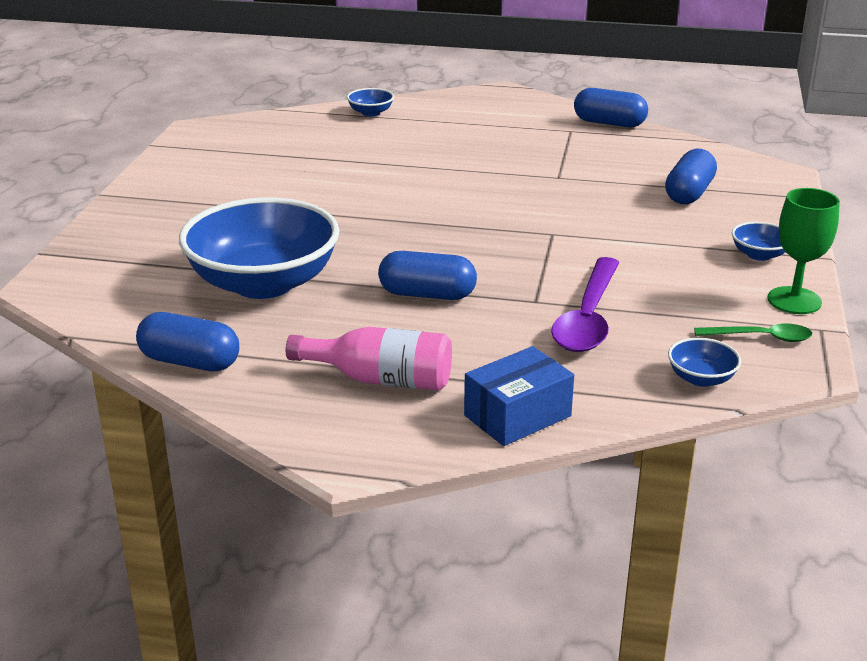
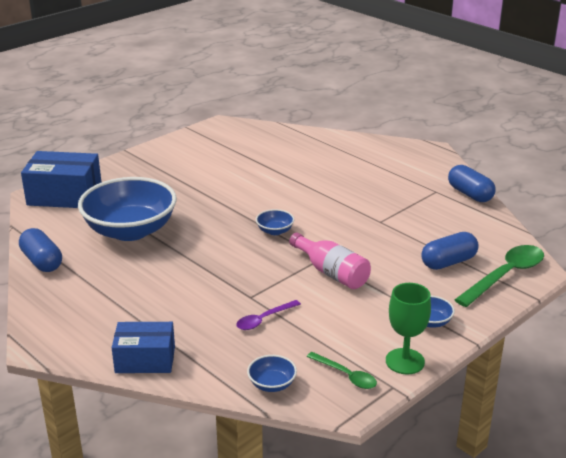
camera: 35 degrees right, 0 degrees up
pink bottle [286,327,452,391] -> pink bottle moved to [289,233,371,289]
blue bowl [347,88,394,116] -> blue bowl moved to [256,209,294,235]
blue capsule [378,251,477,300] -> none
purple spoon [551,257,620,352] -> purple spoon [236,300,301,330], size x0.55
none -> blue box [21,151,101,208]
none -> green spoon [455,245,544,307]

